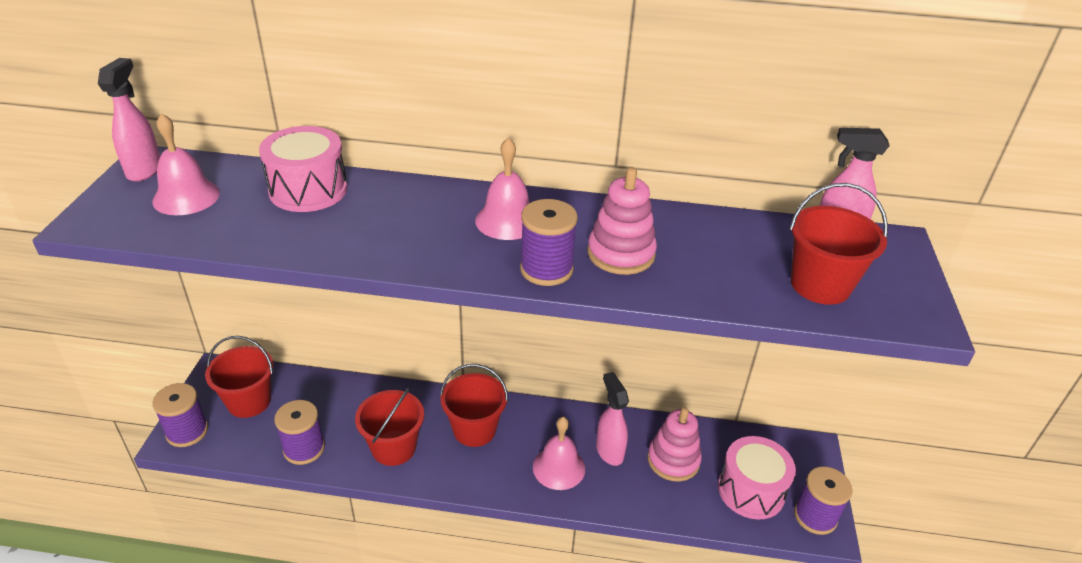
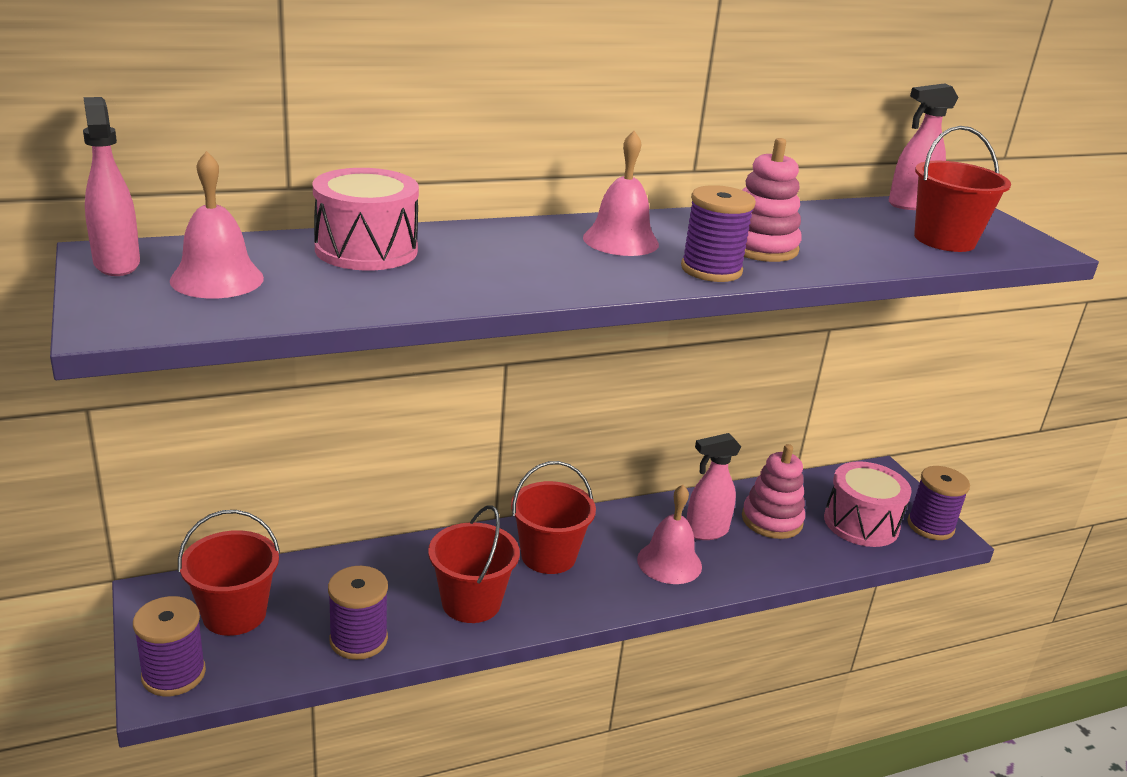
camera: 30 degrees left, 10 degrees down
pink spray bottle [596,372,629,466] -> pink spray bottle turned 60 degrees counterclockwise [686,433,741,540]

